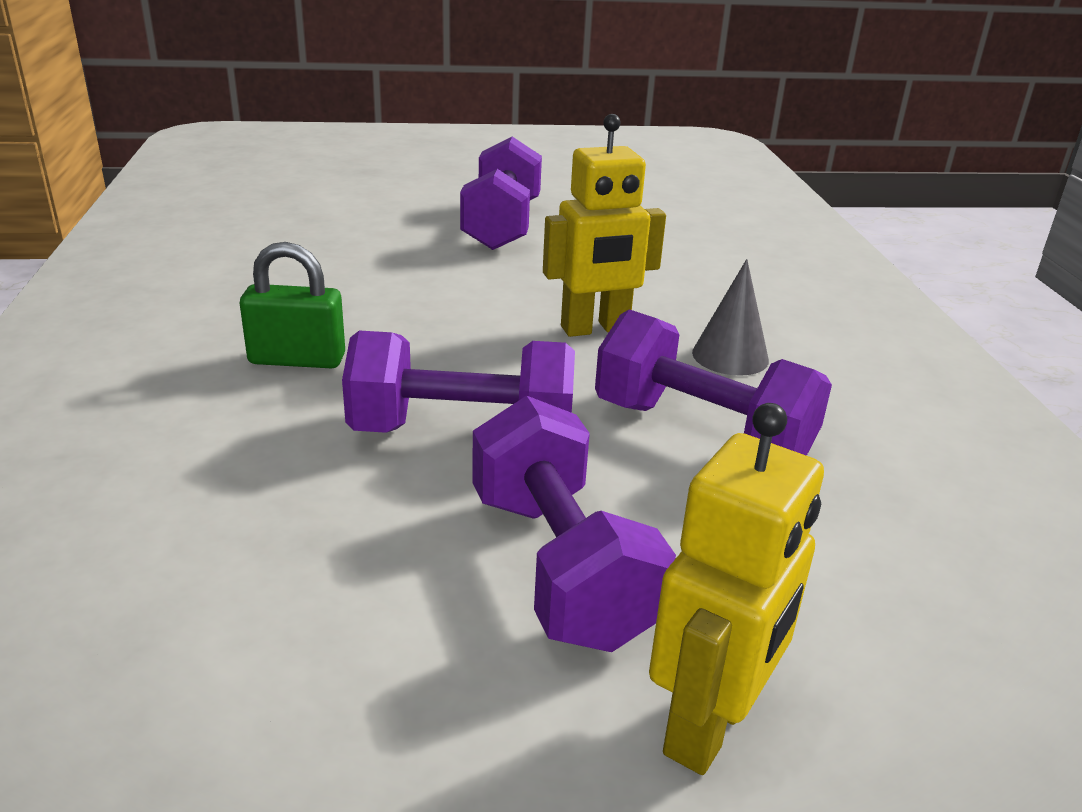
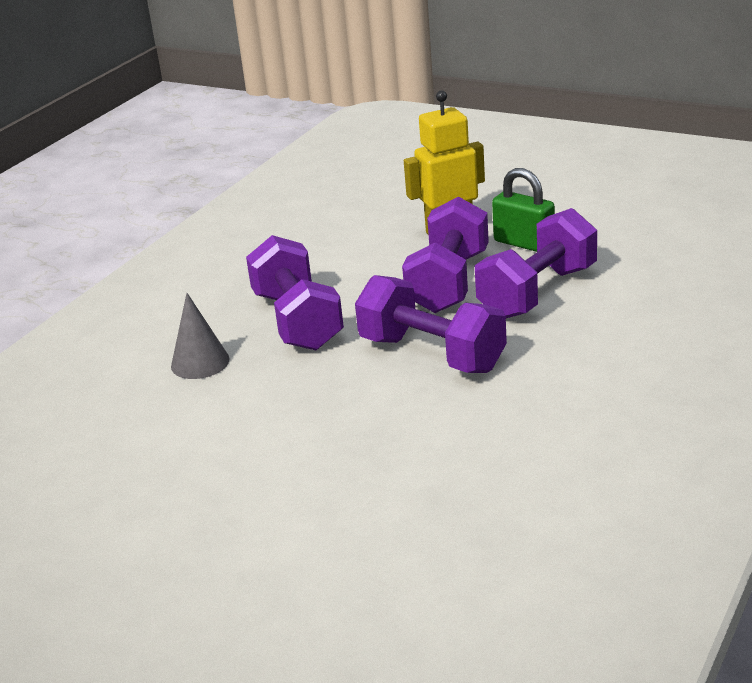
camera: 140 degrees left, 0 degrees up
green padlock [240,242,345,369] -> green padlock moved to [492,168,555,252]
purple dumbbell [460,137,542,250] -> purple dumbbell moved to [475,208,597,318]
yellow robot [543,114,666,337] -> none

